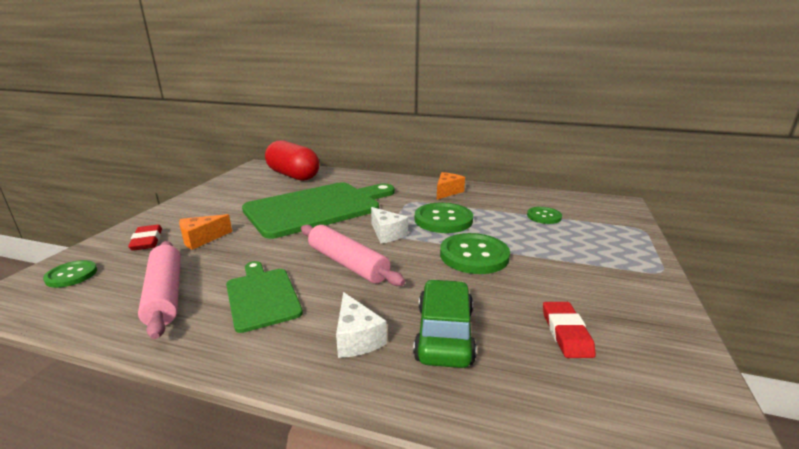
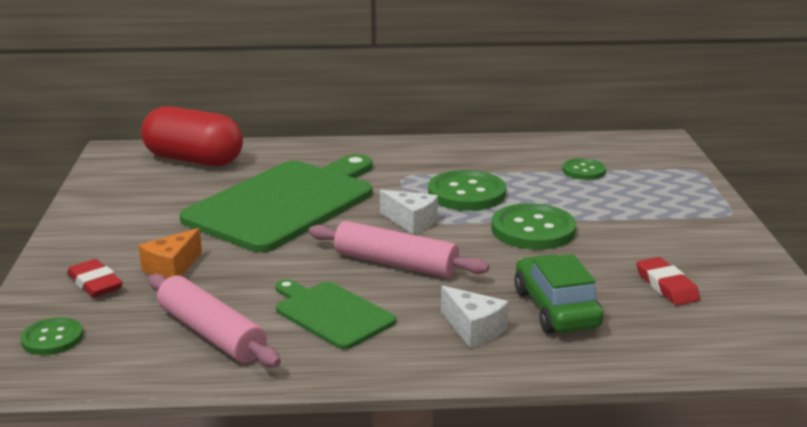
camera: 20 degrees left, 0 degrees up
orange cheese [437,172,465,200] -> none

